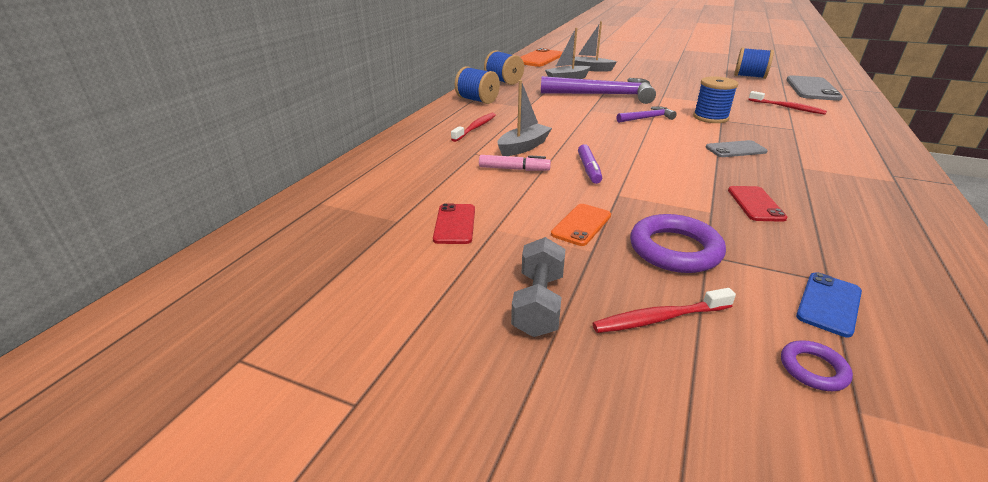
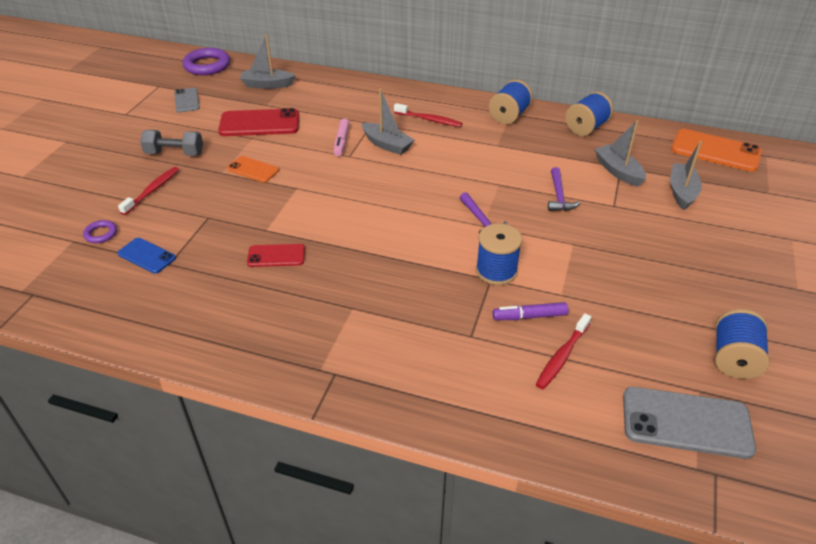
camera: 85 degrees right, 10 degrees up
red phone [433,203,475,244] -> red phone [218,108,299,136], size x1.74
purple hammer [541,76,656,104] -> purple hammer [548,167,580,211], size x0.47
purple marker [578,144,602,184] -> purple marker moved to [493,302,568,320]
red toothbrush [592,288,736,333] -> red toothbrush turned 45 degrees clockwise [118,167,179,215]
purple ring [630,214,726,273] -> purple ring moved to [183,48,230,75]
grey phone [705,140,768,157] -> grey phone moved to [174,88,200,113]
none -> grey boat [240,34,296,89]

